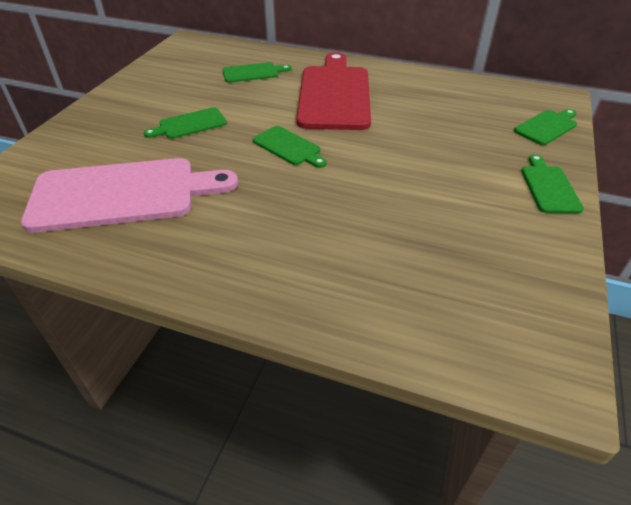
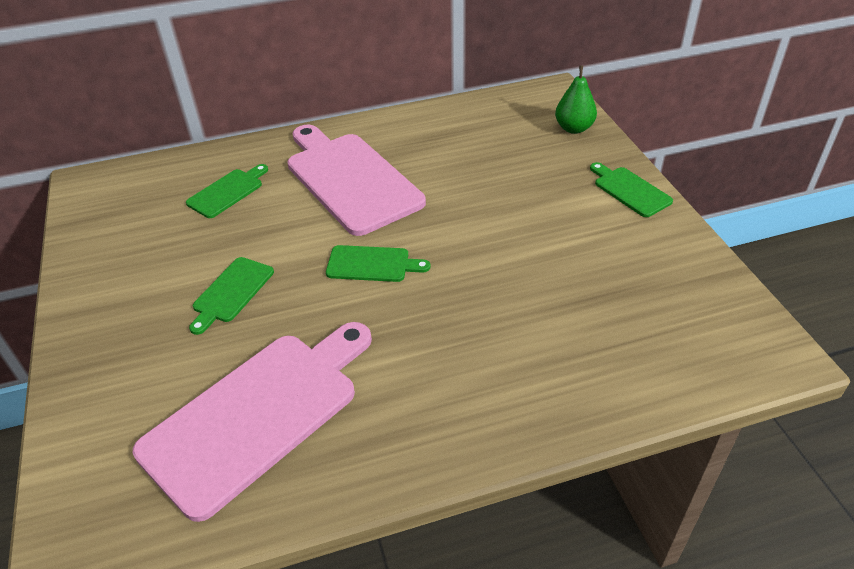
camera: 35 degrees left, 0 degrees up
red cutting board [296,52,371,130] -> pink cutting board [287,125,426,236]
green cutting board [514,109,577,145] -> green pear [555,65,597,134]

